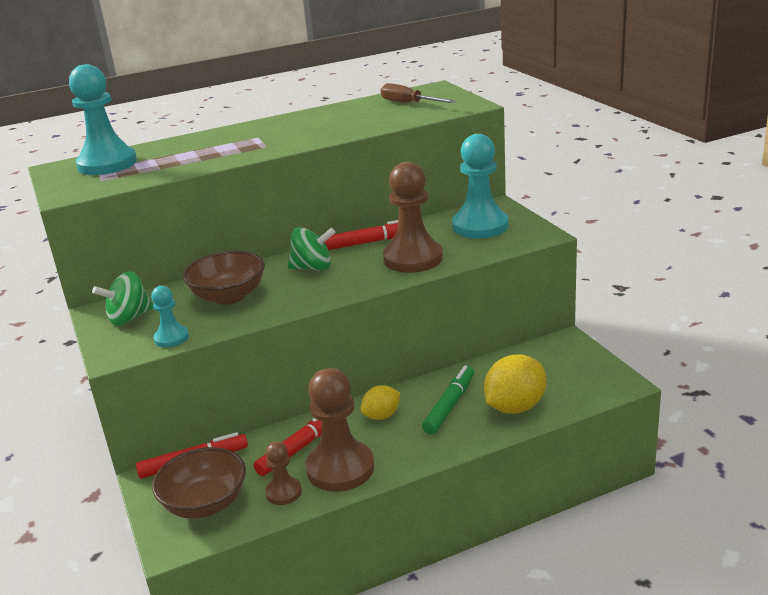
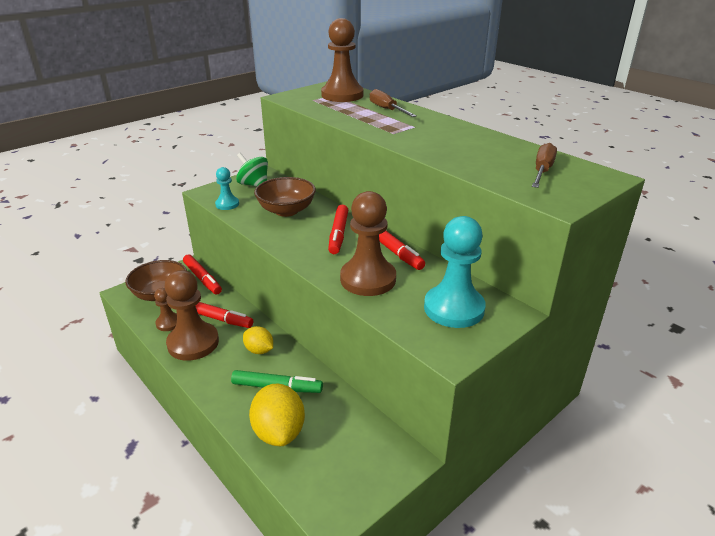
camera: 70 degrees right, 5 degrees up
turquoise pawn [69,64,137,175] -> brown pawn [321,18,363,102]
green spinning top [288,227,335,271] -> red marker [328,205,348,254]
yellow lemon [484,354,546,414] -> yellow lemon turned 45 degrees clockwise [249,384,305,446]
none -> brown screwdriver [370,89,417,117]

